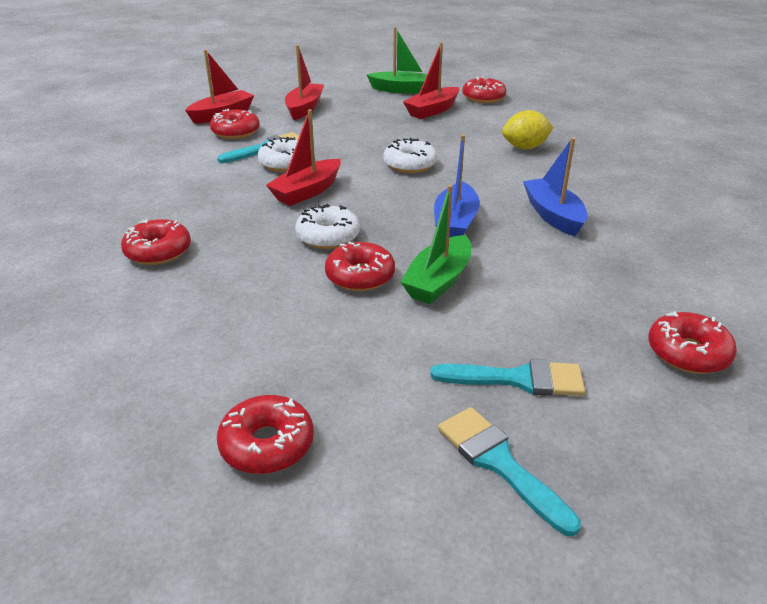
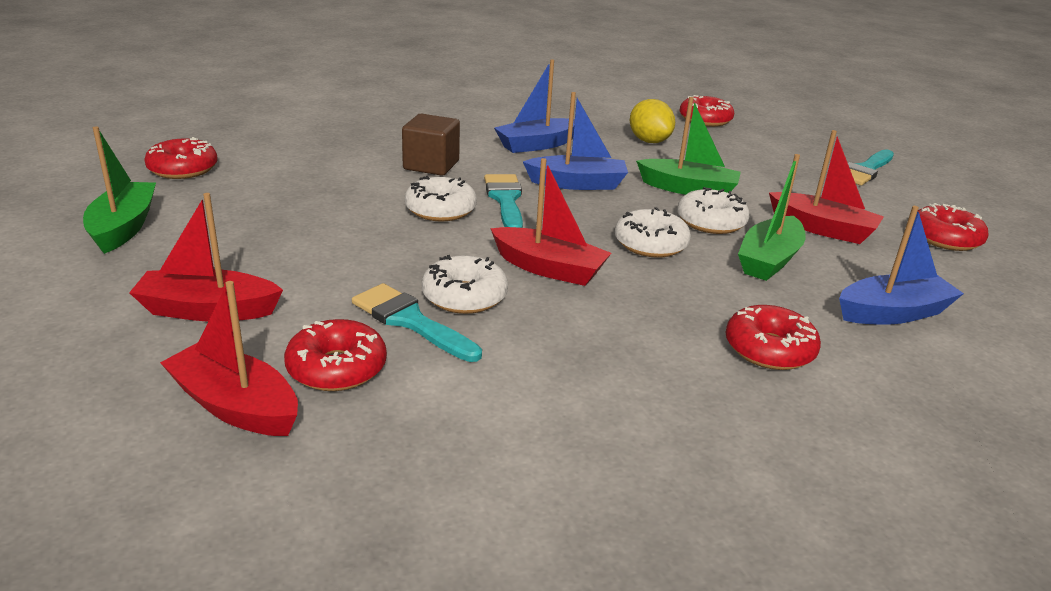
camera: 105 degrees left, 5 degrees down
red donut [325,242,395,291] -> white donut [677,187,750,234]
red boat [403,42,459,119] -> red boat moved to [769,130,884,244]
turquoise brush [430,359,585,396] -> turquoise brush moved to [484,174,523,228]
yellow lemon [502,110,554,149] -> yellow lemon moved to [630,99,675,143]
none -> brown cube [402,114,460,176]
none -> green boat [738,154,806,281]
none -> blue boat [839,206,964,325]

